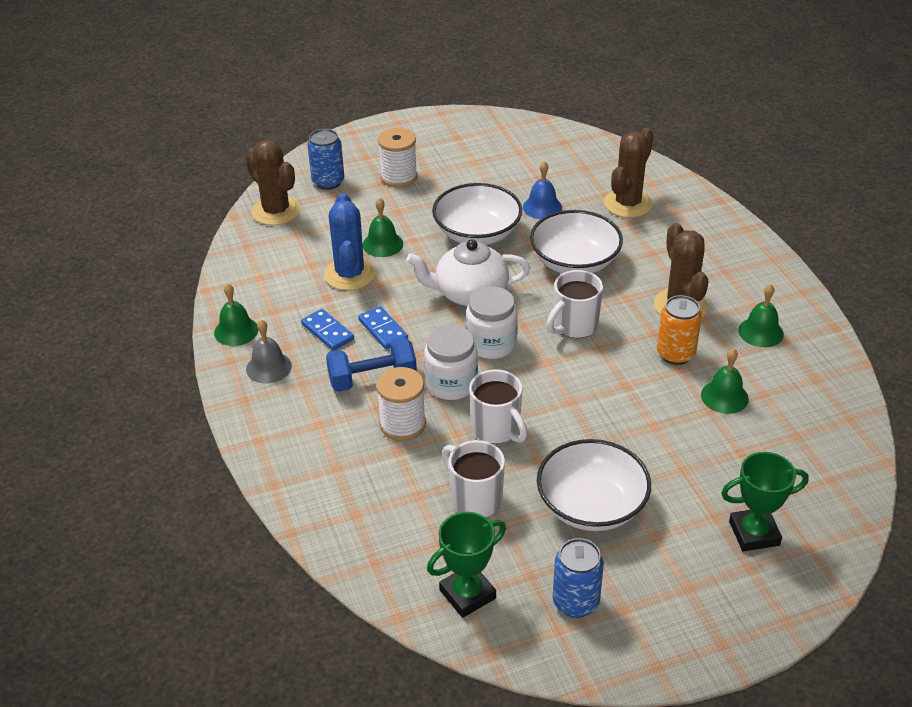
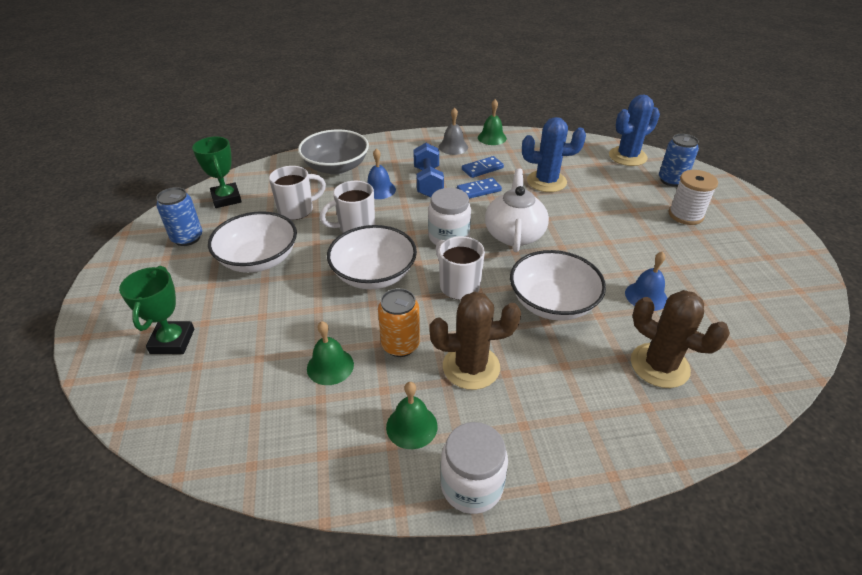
camera: 100 degrees right, 0 degrees up
brown cactus [245,139,300,225] -> blue cactus [609,94,660,166]
green bell [363,198,403,257] -> none
white spool [376,367,426,441] -> blue bell [367,148,396,199]
white jar [424,325,478,400] -> white jar moved to [440,422,508,514]
white bowl [432,183,522,245] -> white bowl moved to [327,225,417,289]
none -> grey bowl [298,130,369,175]

